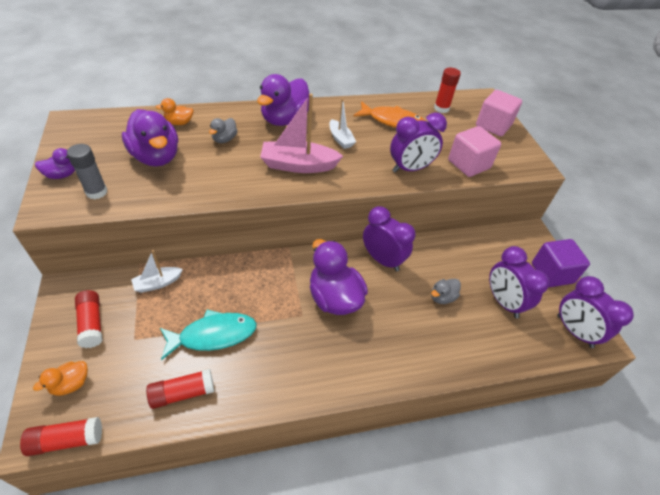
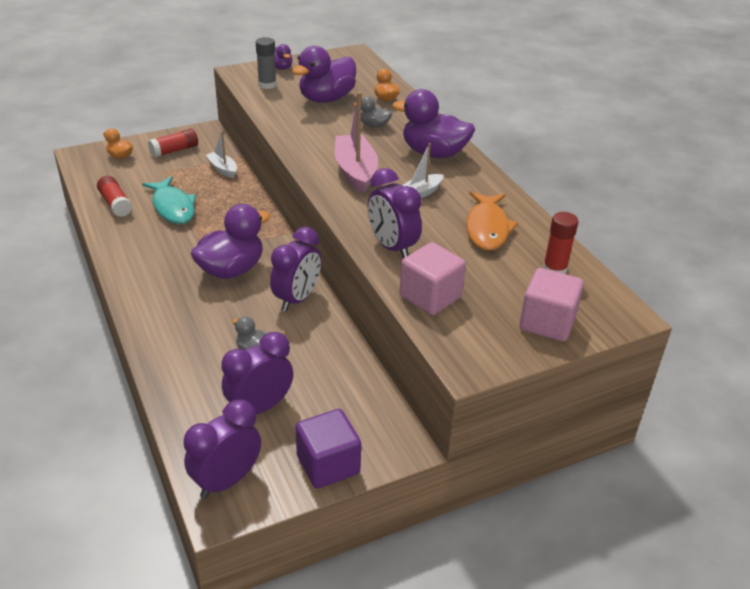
camera: 80 degrees right, 10 degrees down
red glue stick [20,417,102,456] -> none

